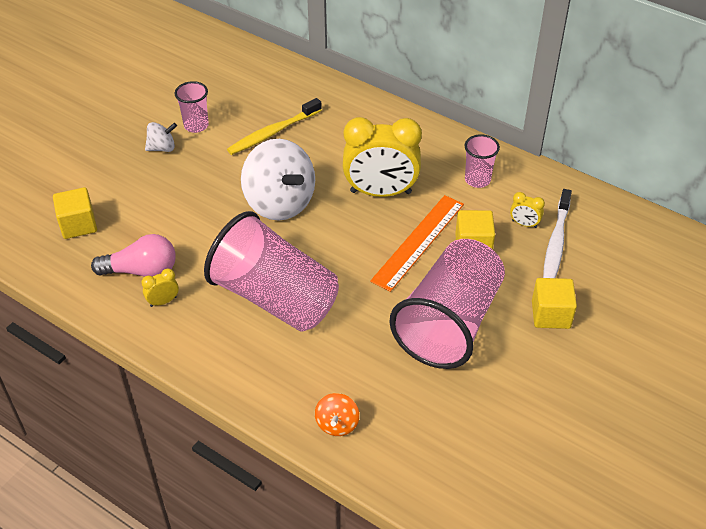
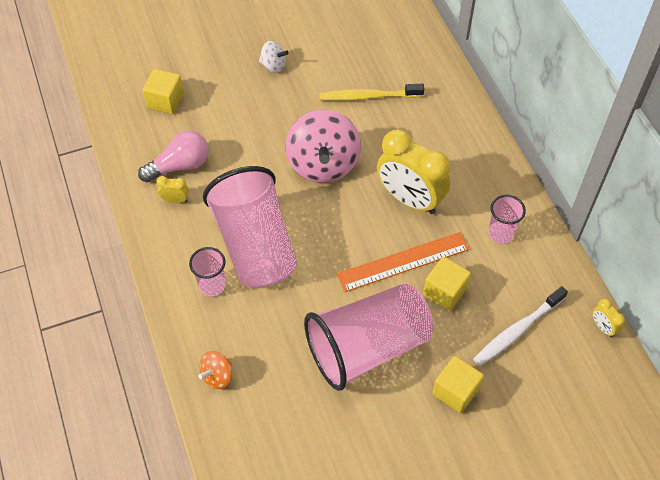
camera: 35 degrees right, 10 degrees up
pink light bulb [91,234,176,277] -> pink light bulb turned 60 degrees counterclockwise [138,131,209,182]
pink cup [175,81,209,133] -> pink cup moved to [189,247,226,296]
white spinning top [241,139,315,221] -> pink spinning top [285,110,361,183]
yellow clock [510,192,545,228] -> yellow clock moved to [593,299,625,337]

